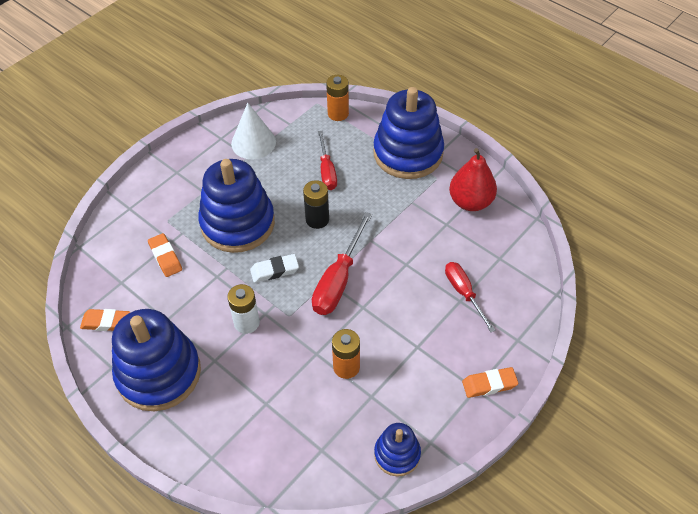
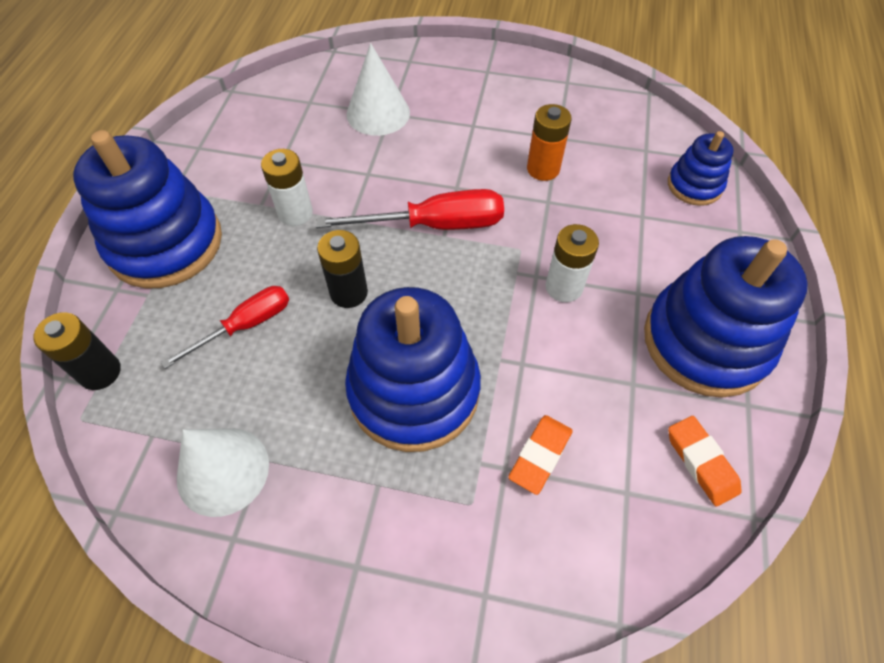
camera: 120 degrees left, 5 degrees up
white eraser [250,254,299,283] -> none
orange battery [326,75,349,121] -> black battery [33,312,121,390]
blue stacking toy [374,423,421,477] -> blue stacking toy moved to [668,131,734,206]
red screwdriver [445,262,495,332] -> white cone [347,43,410,136]
red pear [449,148,497,211] -> none
orange eraser [462,367,519,398] -> none
none -> white battery [261,149,313,226]

